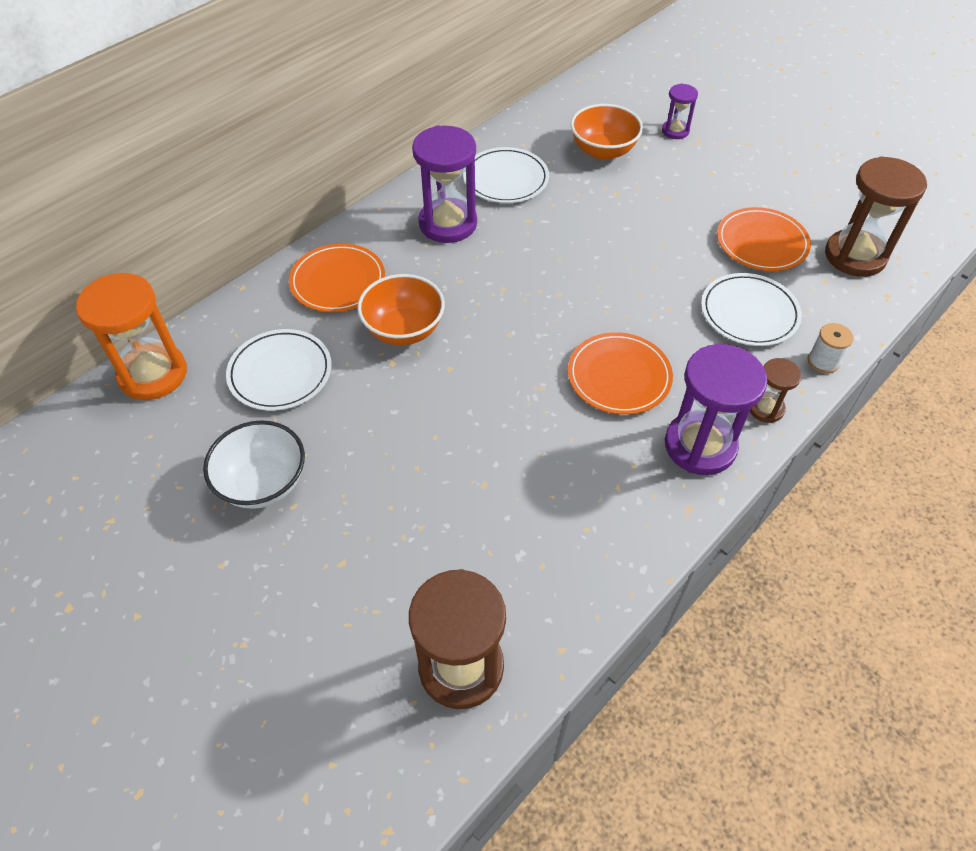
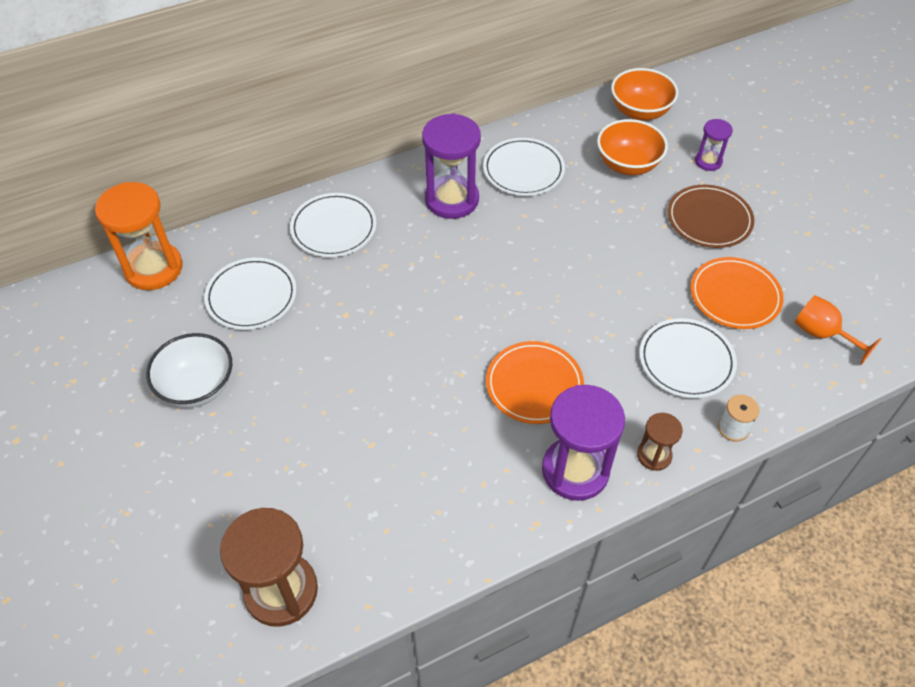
camera: 20 degrees right, 0 degrees up
orange plate [289,243,385,312] -> white plate [290,193,376,257]
orange bowl [358,274,445,345] -> orange bowl moved to [611,68,678,121]
brown hourglass [825,156,927,277] -> orange goblet [795,295,881,365]
none -> brown plate [668,185,754,248]

